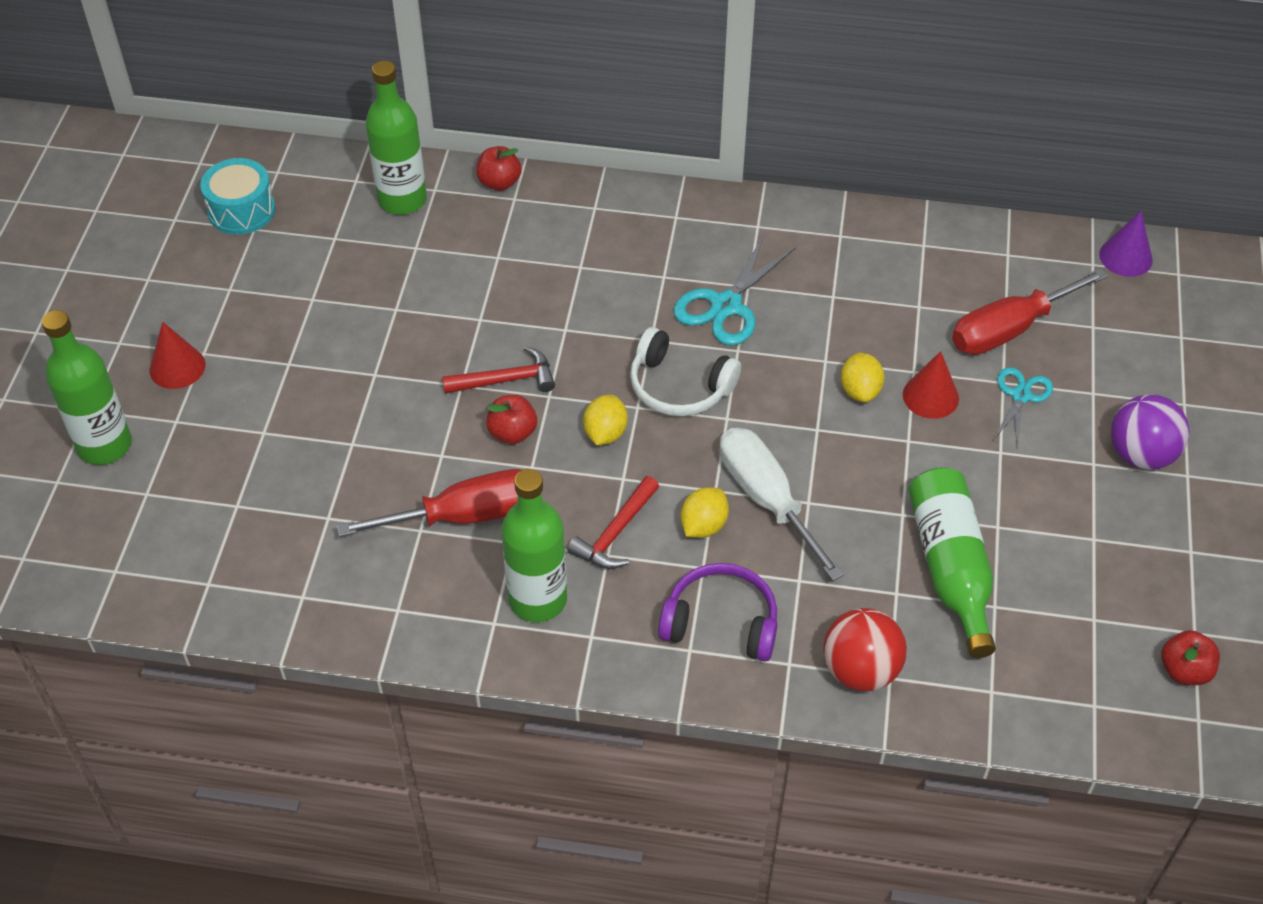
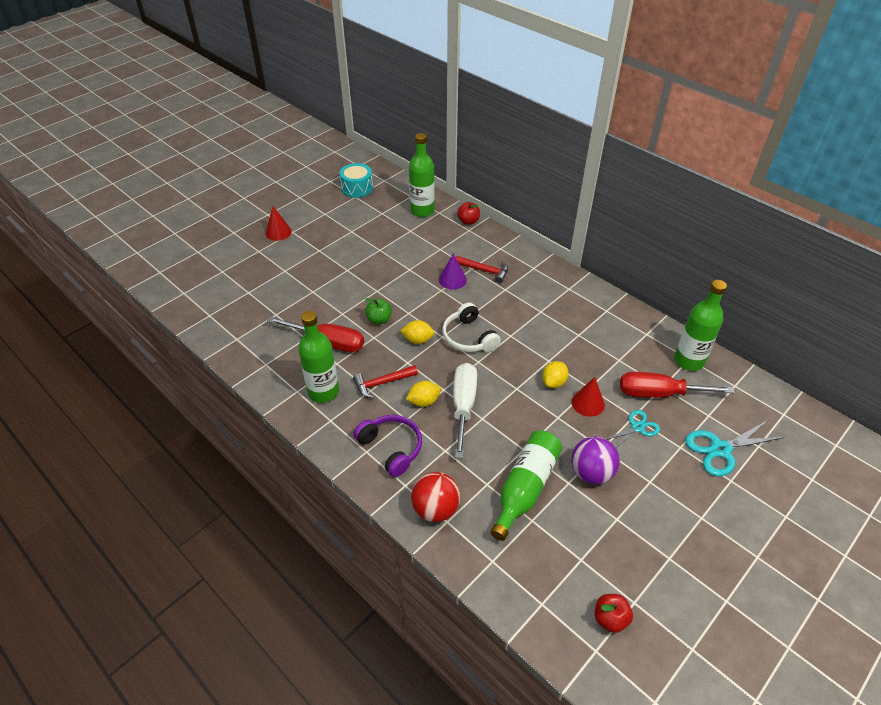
camera: 35 degrees right, 5 degrees down
green bottle [42,310,132,465] -> green bottle moved to [674,280,727,371]
red hammer [442,346,555,394] -> red hammer moved to [456,256,508,283]
red apple [486,395,537,444] -> green apple [365,298,392,324]
yellow lemon [583,395,628,445] -> yellow lemon turned 45 degrees clockwise [401,320,434,344]
turquoise scissors [673,235,796,345] -> turquoise scissors moved to [685,420,785,476]
purple cone [1099,211,1153,277] -> purple cone moved to [439,253,467,289]
purple ball [1111,394,1189,470] -> purple ball moved to [571,436,620,484]

